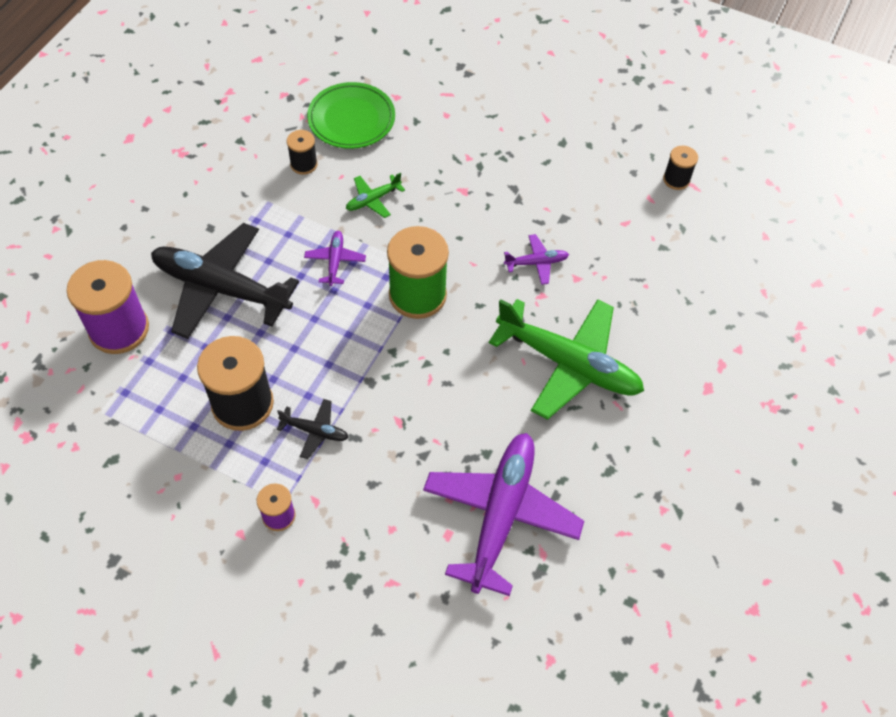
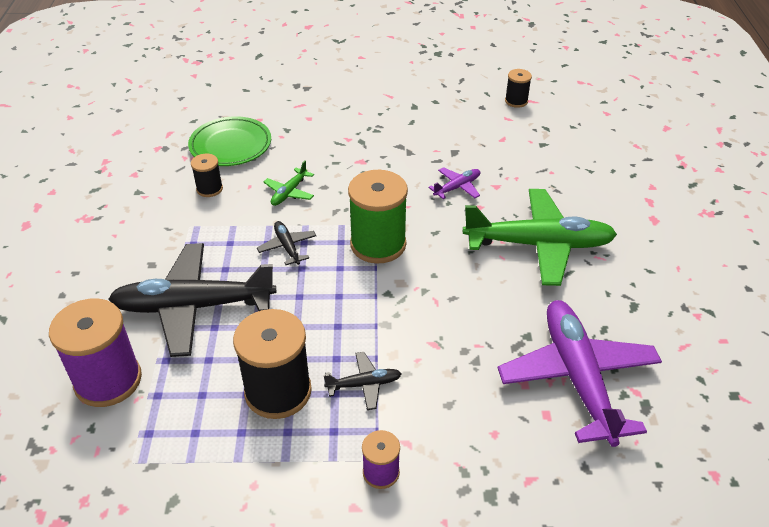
camera: 25 degrees left, 15 degrees down
purple plane [304,231,366,286] -> black plane [257,221,316,265]

